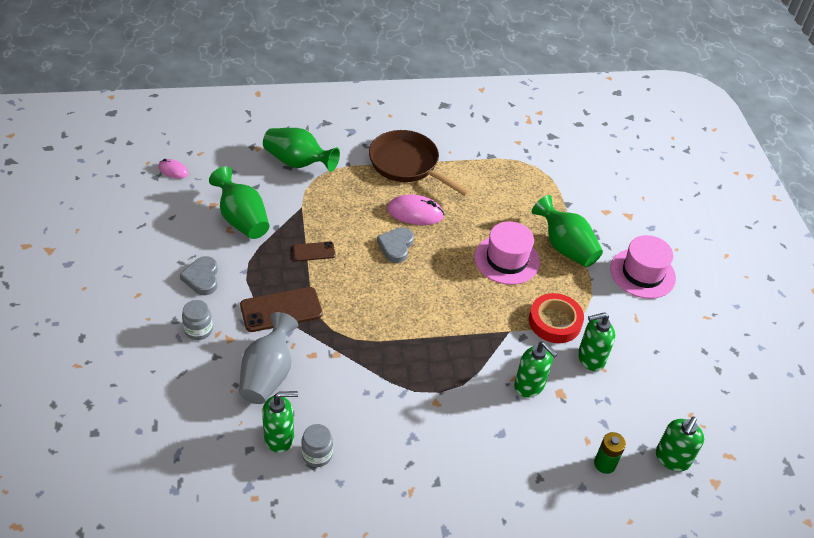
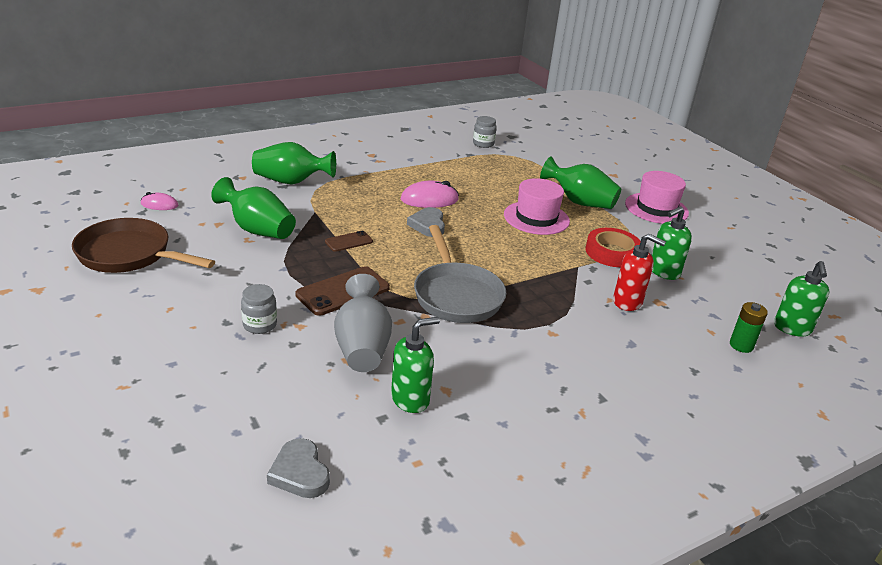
camera: 20 degrees left, 15 degrees down
grey heart [180,256,218,295] -> grey heart moved to [267,438,330,498]
grey jar [301,424,333,467] -> grey jar moved to [473,116,497,148]
brown pan [369,130,471,197] -> brown pan moved to [72,218,215,273]
green soap dispenser [514,341,558,398] -> red soap dispenser [613,234,666,311]
none -> grey pan [414,225,507,323]

